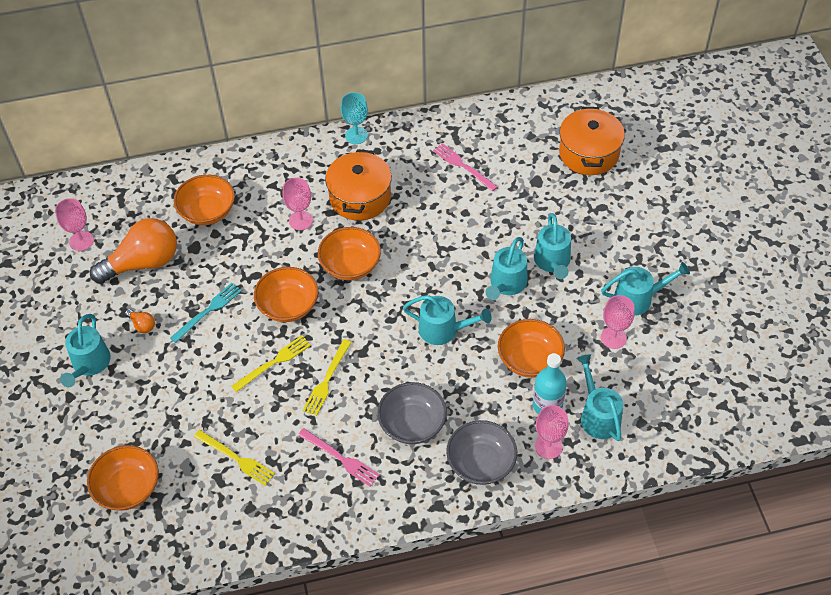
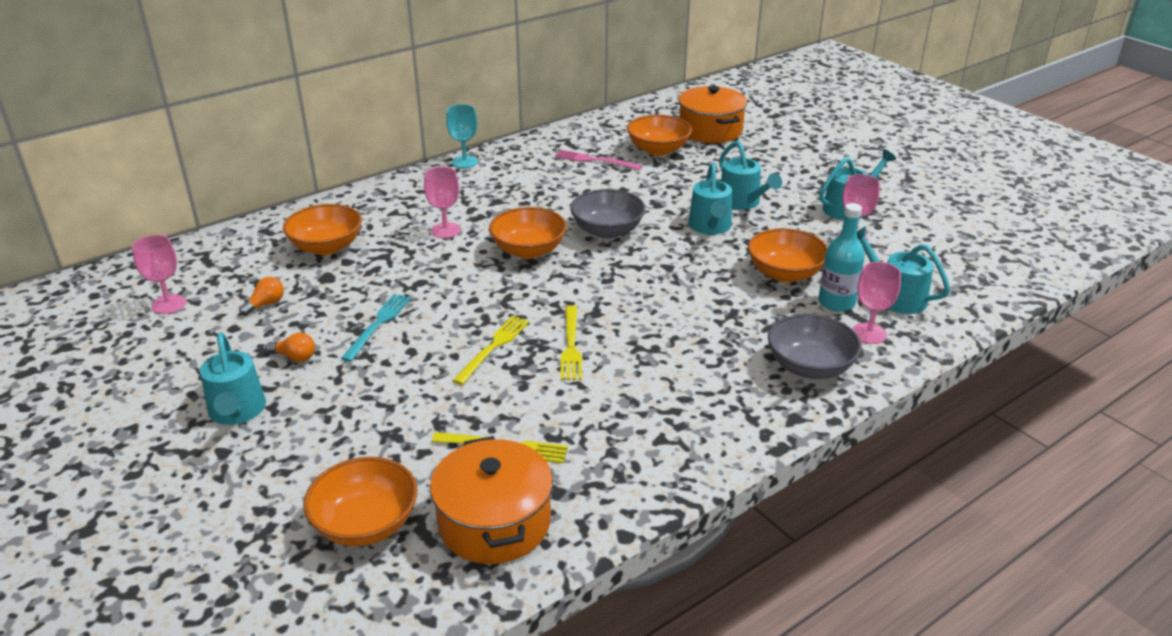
camera: 25 degrees left, 20 degrees down
orange light bulb [90,218,177,284] -> orange light bulb [239,277,284,316], size x0.41
orange bowl [254,267,318,322] -> orange bowl moved to [627,115,692,156]
pink fork [298,428,380,487] -> none
orange pot [325,149,392,221] -> orange pot moved to [430,436,553,564]
grey bowl [377,382,447,444] -> grey bowl moved to [570,189,646,239]
turquoise watering can [403,295,492,345] -> none

